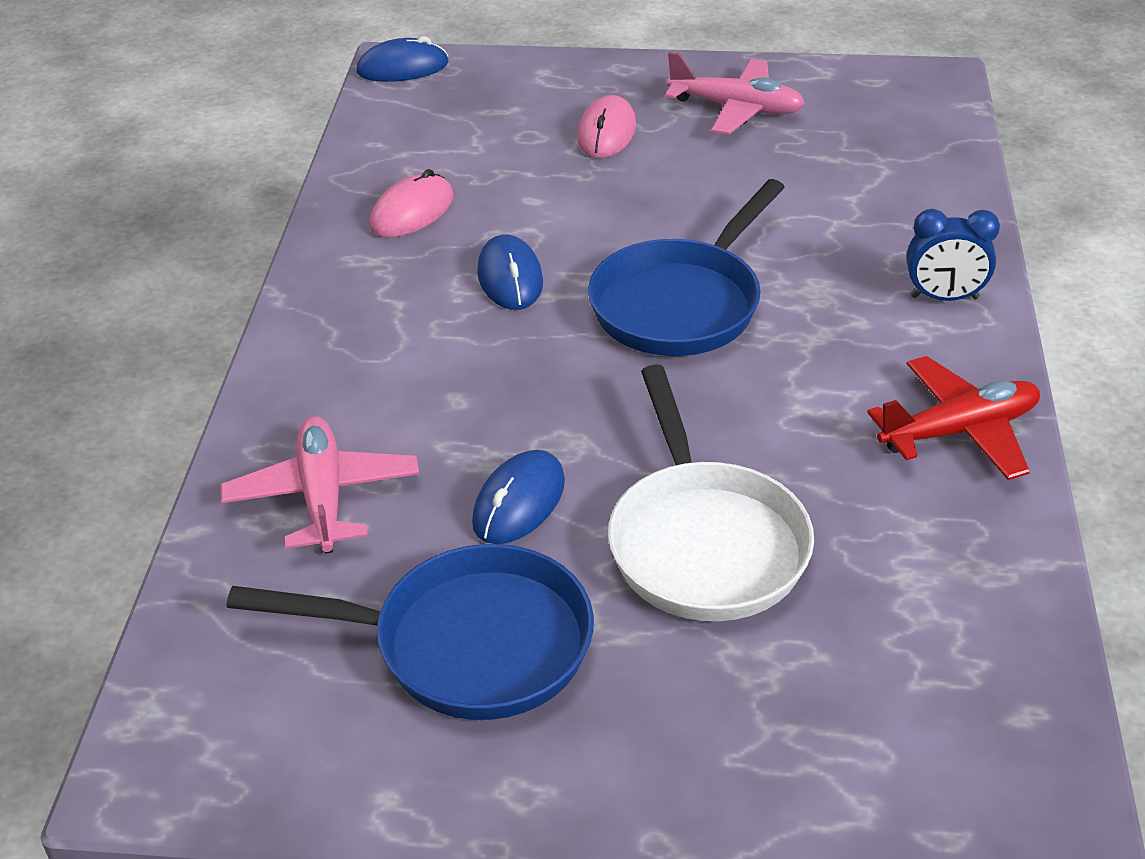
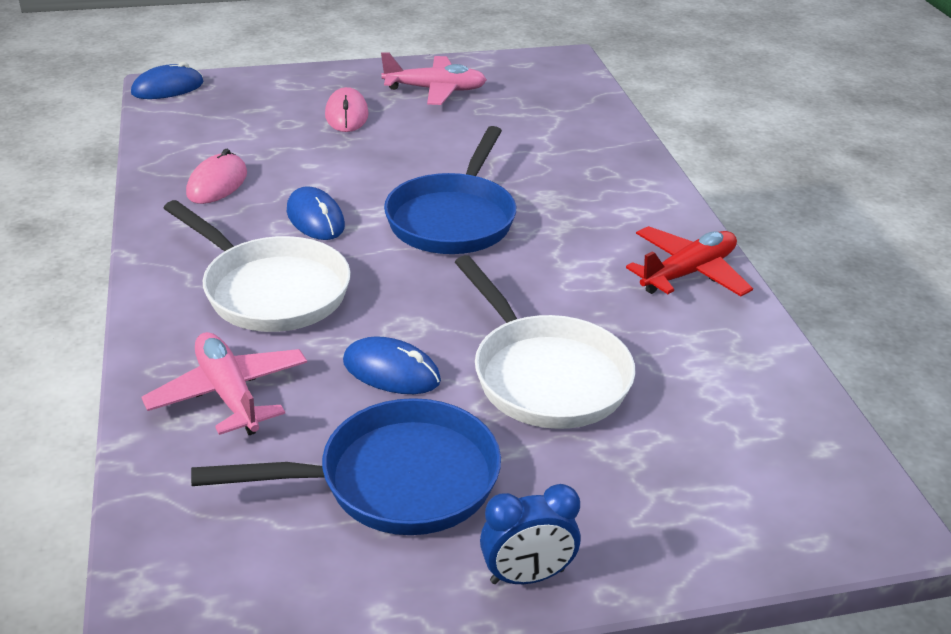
camera: 20 degrees left, 5 degrees down
blue mouse [472,450,565,544] -> blue mouse turned 75 degrees counterclockwise [343,336,441,394]
blue clock [907,209,1000,301] -> blue clock moved to [480,484,581,584]
none -> white pan [164,200,350,332]

